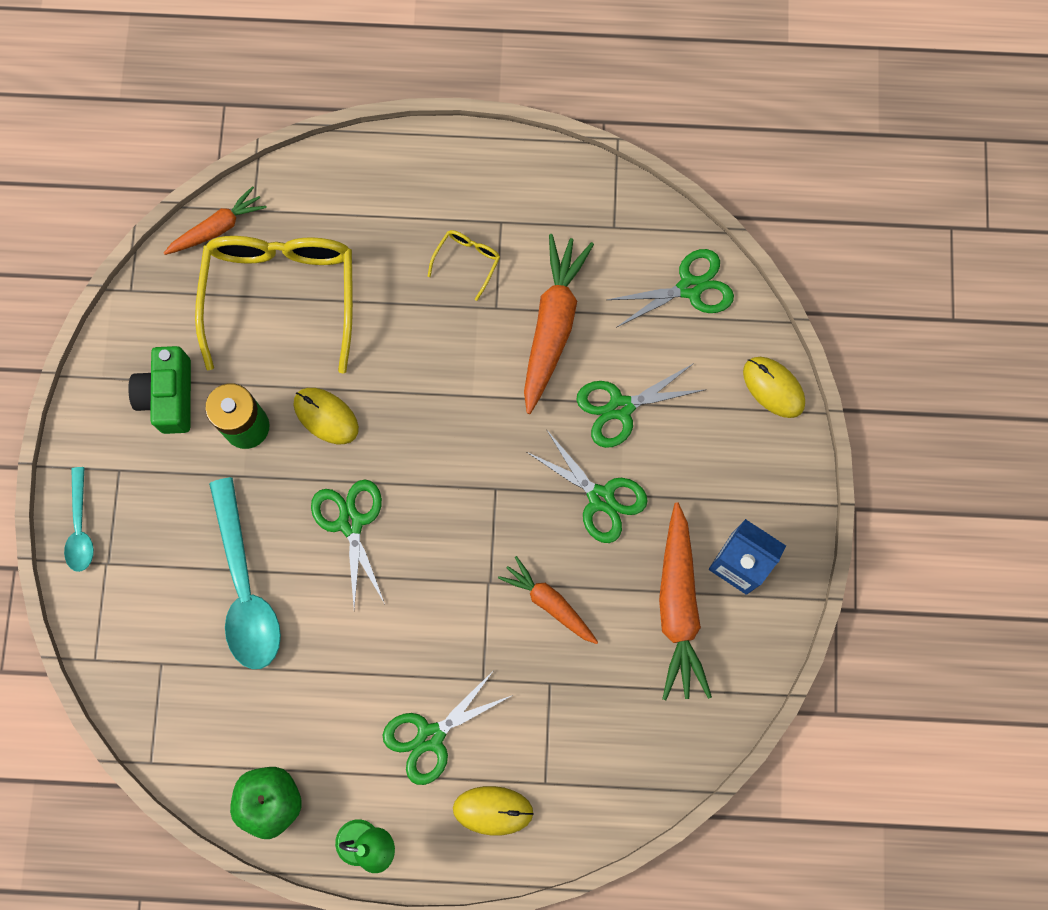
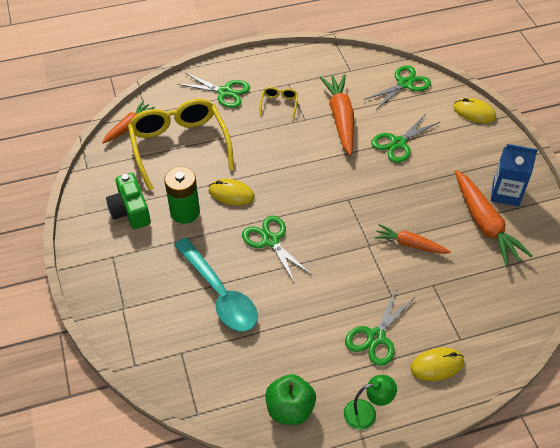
camera: 20 degrees left, 25 degrees down
turquoise spoon [64,467,94,572] -> none
green scissors [527,429,648,543] -> green scissors moved to [177,73,250,108]

